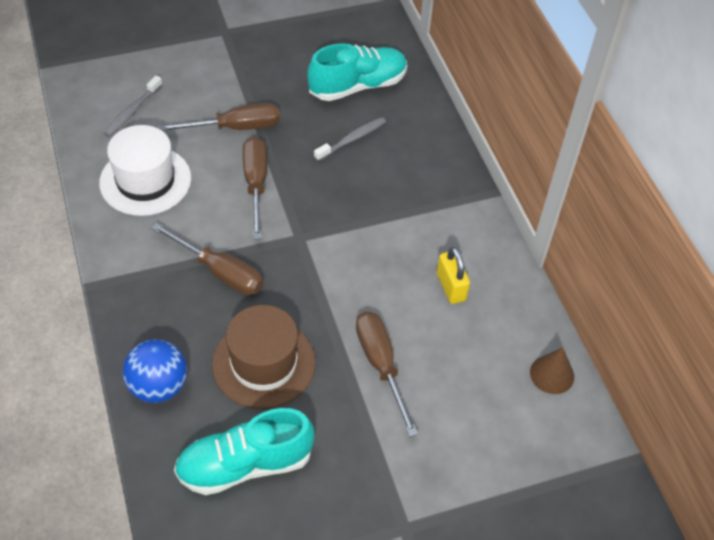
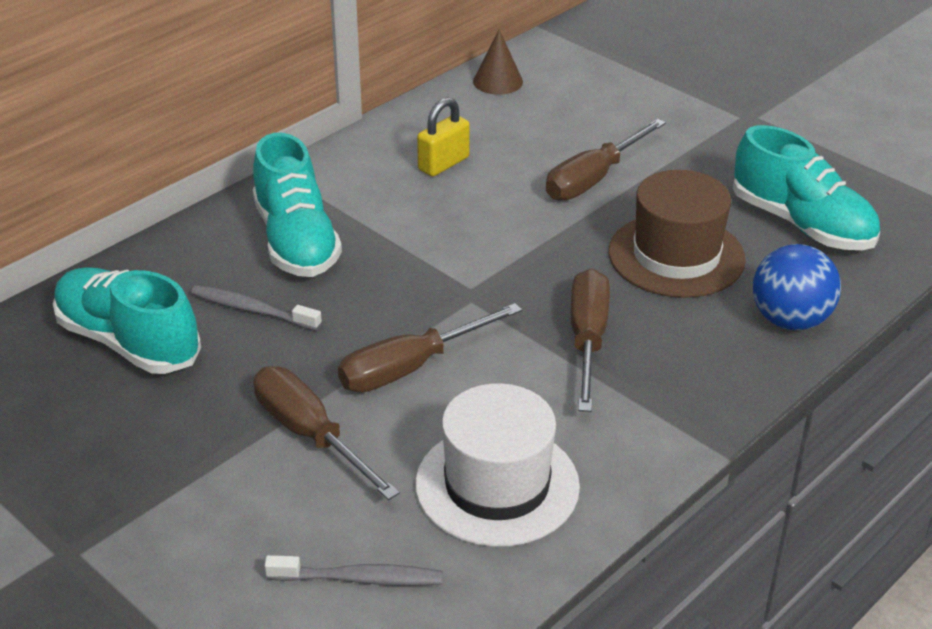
camera: 115 degrees left, 15 degrees down
none -> turquoise shoe [253,133,342,277]

